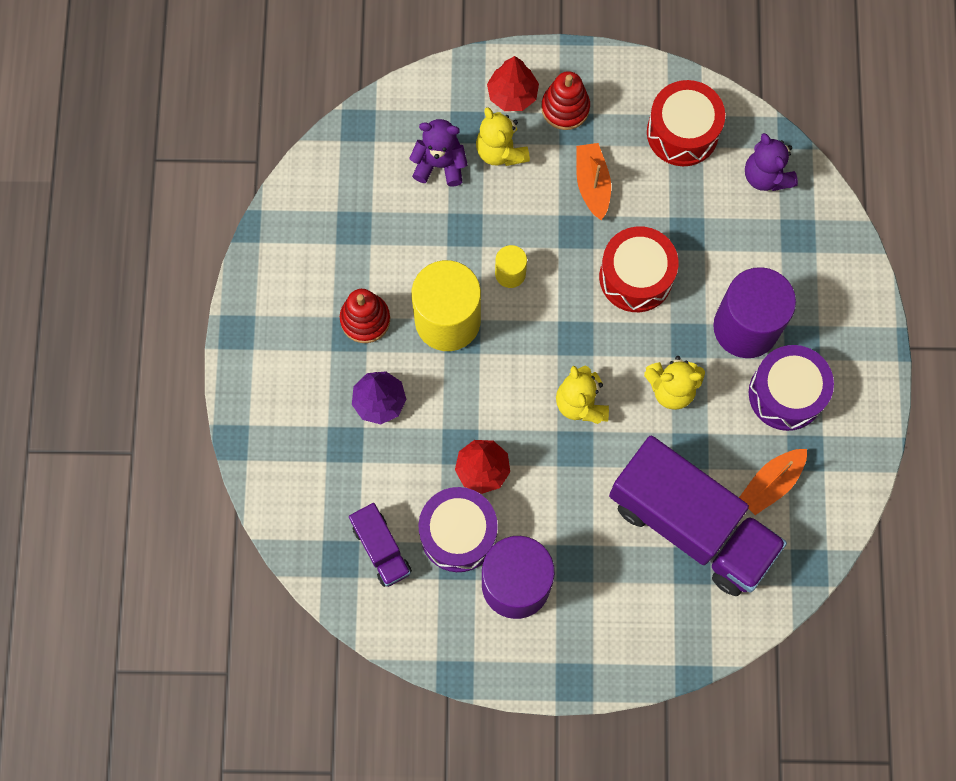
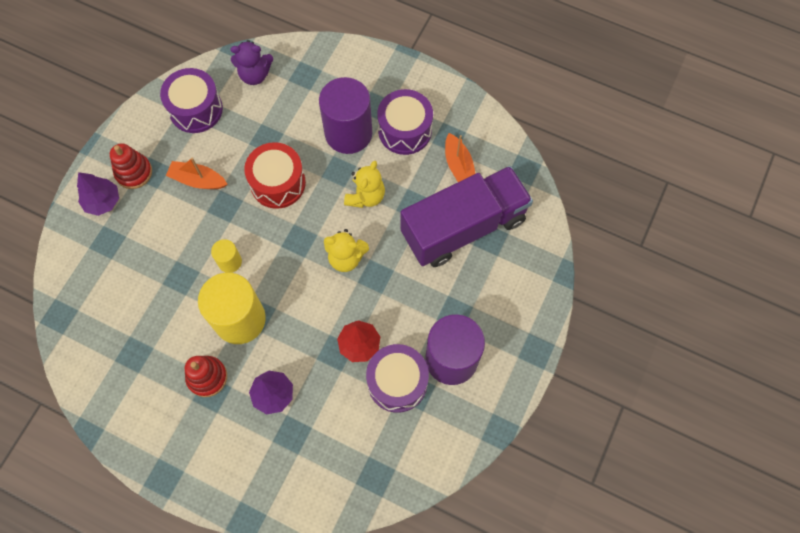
camera: 65 degrees left, 5 degrees down
purple truck [349,503,412,587] -> none
purple teddy bear [409,119,468,187] -> none
yellow teddy bear [476,107,530,166] -> none
red tree [487,56,539,111] -> purple tree [77,172,119,216]
red drum [647,80,725,166] -> purple drum [160,68,223,133]

